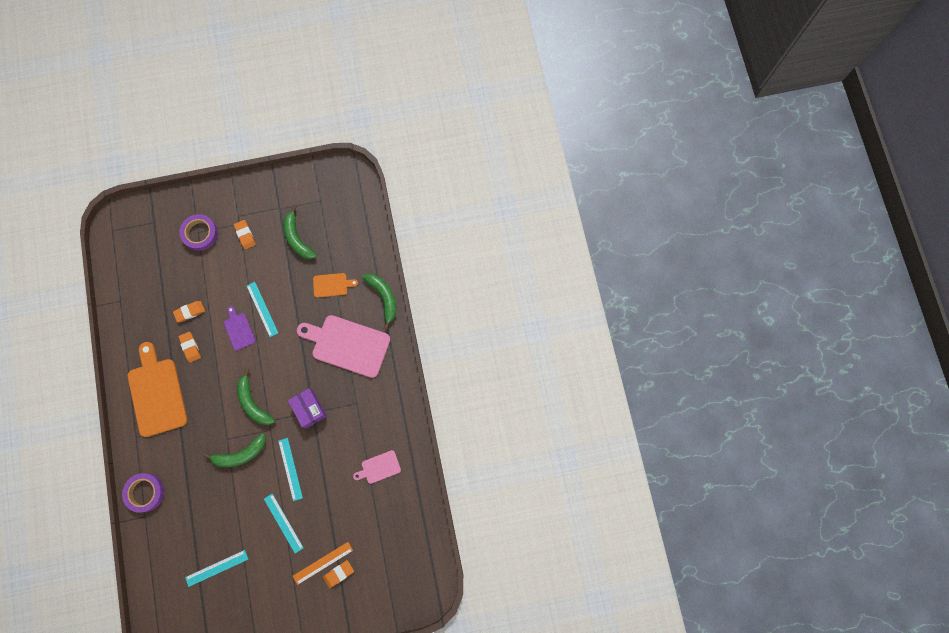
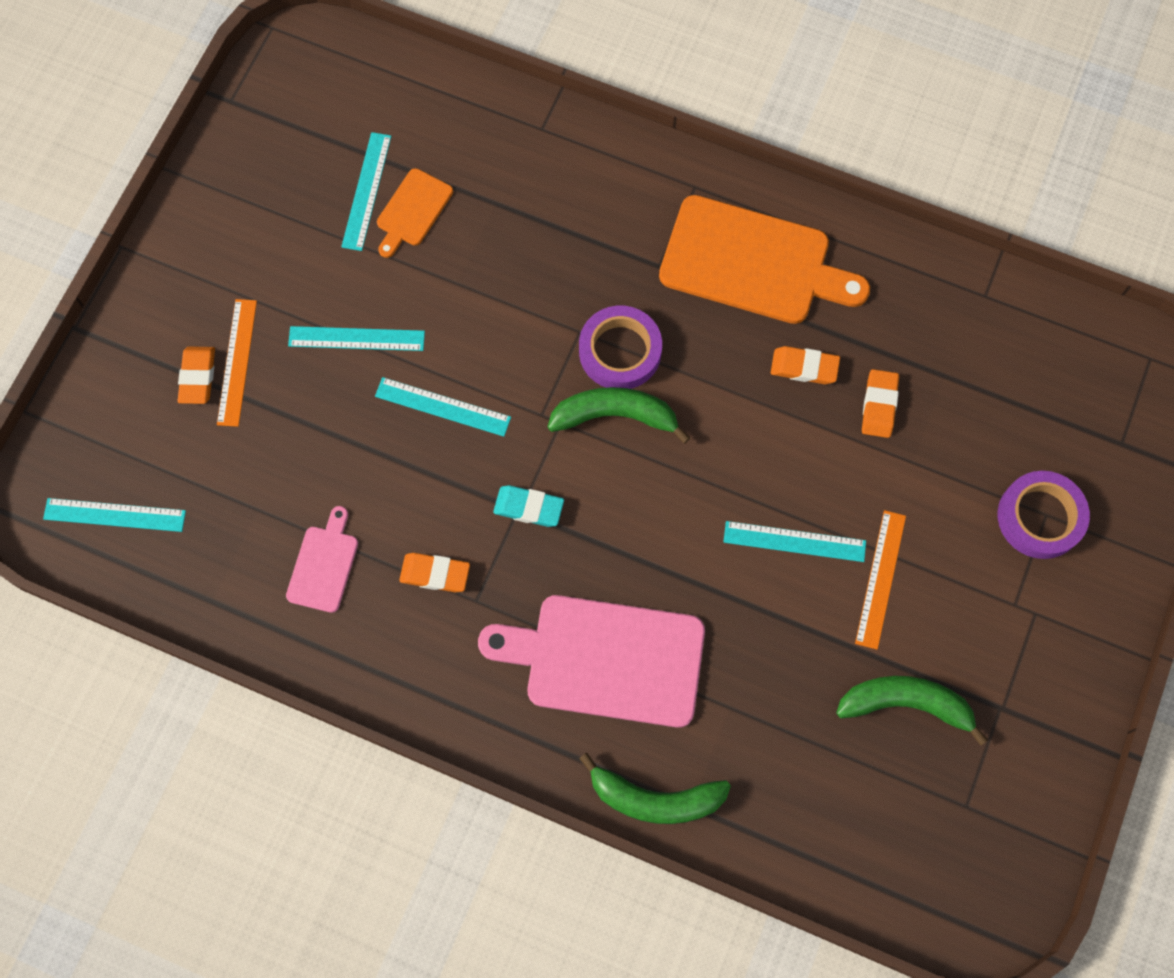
camera: 125 degrees right, 5 degrees down
purple tape [122,473,164,513] -> purple tape moved to [579,306,662,389]
green banana [203,434,266,467] -> none
purple cutting board [224,306,256,351] -> none
orange eraser [234,220,256,250] -> orange eraser moved to [399,553,470,592]
purple box [288,388,327,429] -> turquoise eraser [493,485,564,527]
pink cutting board [297,315,390,378] -> pink cutting board turned 135 degrees counterclockwise [478,595,705,728]
orange cutting board [313,273,358,298] -> orange cutting board moved to [377,168,453,258]
none -> turquoise ruler [43,498,186,532]
none -> orange ruler [855,510,906,650]

